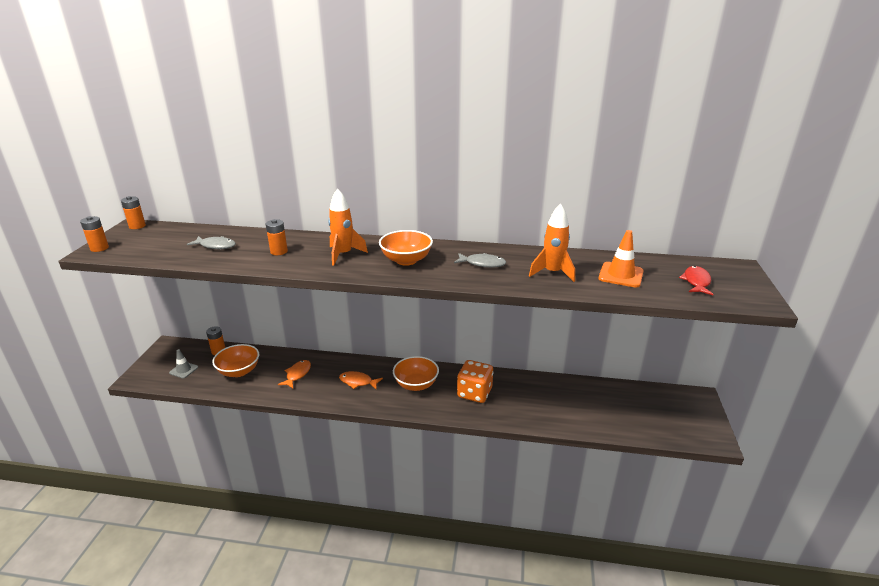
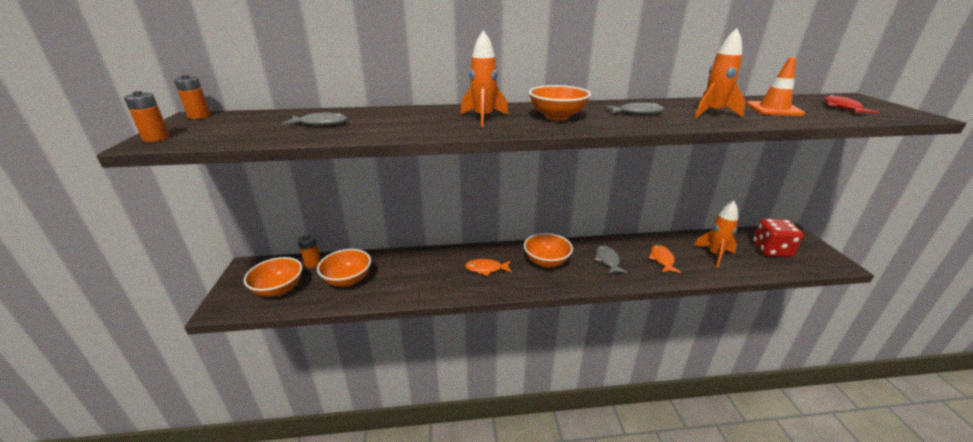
camera: 15 degrees left, 0 degrees up
grey traffic cone [169,349,198,378] -> orange bowl [244,257,303,297]
orange battery [266,219,288,255] -> none
orange fish [278,360,311,388] -> orange fish moved to [649,245,681,273]
orange dice [457,360,493,403] -> grey fish [595,245,627,274]
none -> orange rocket [694,200,738,267]
none -> red dice [753,218,803,257]

